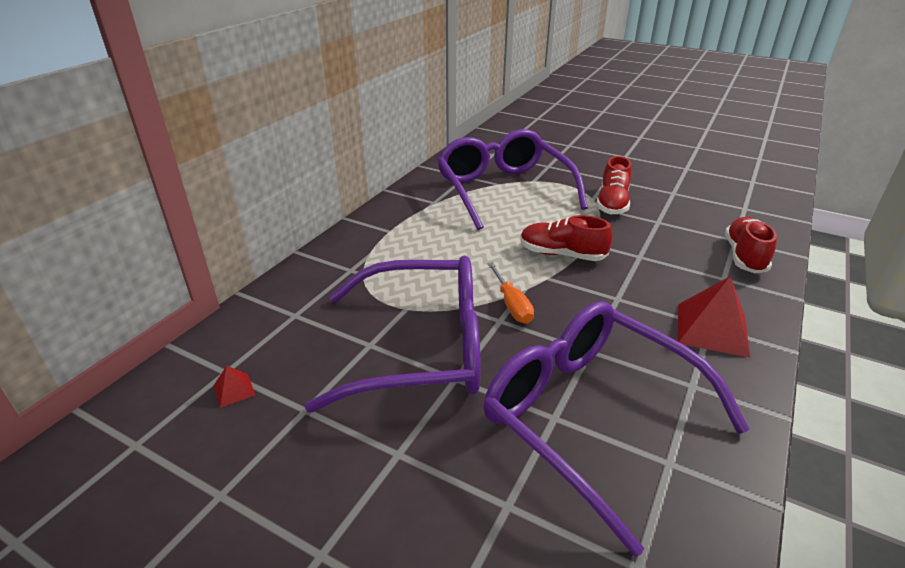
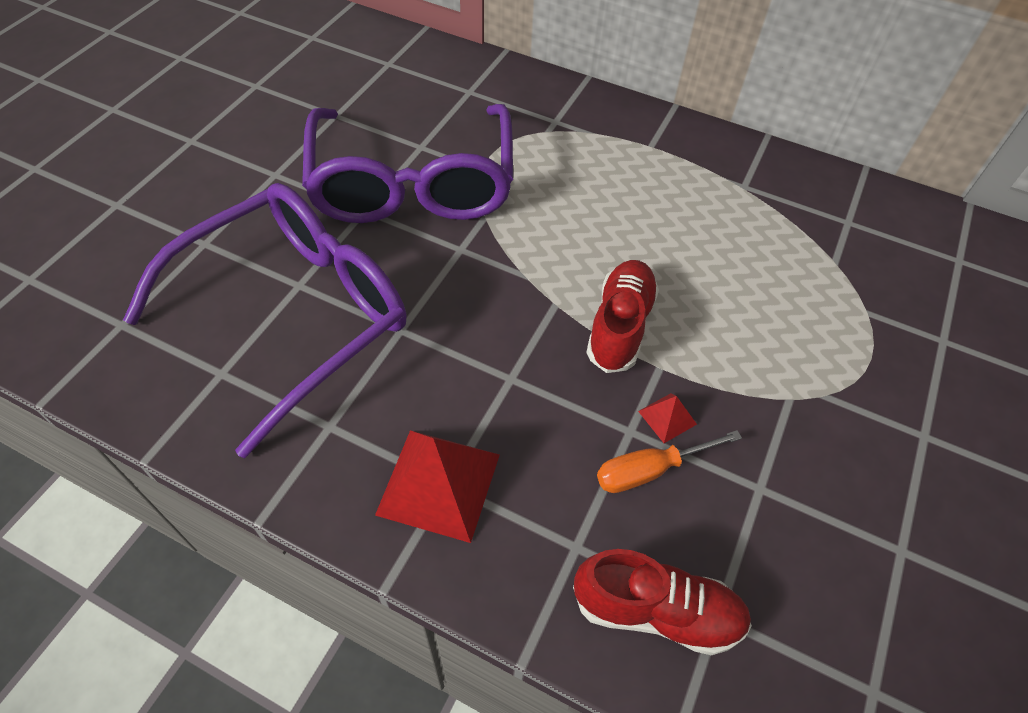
camera: 85 degrees right, 20 degrees up
red pyramid [214,366,255,408] -> red pyramid moved to [638,393,697,443]
purple glasses [437,129,588,230] -> none
orange screwdriver [487,262,534,324] -> orange screwdriver moved to [597,430,742,493]
red shoe [596,156,632,214] -> none

